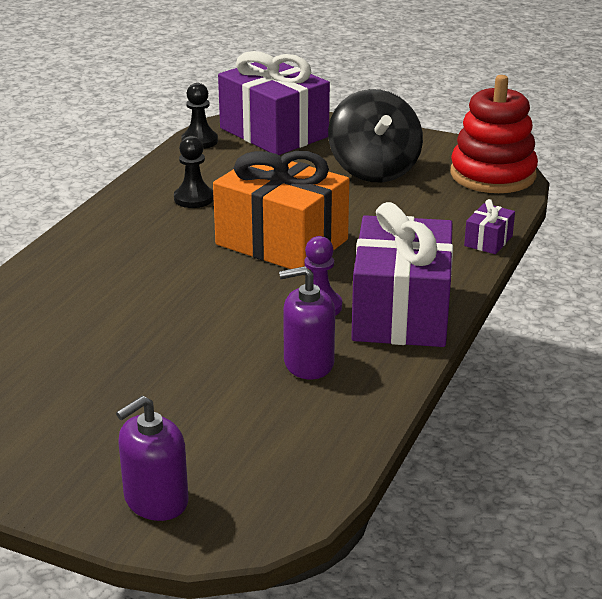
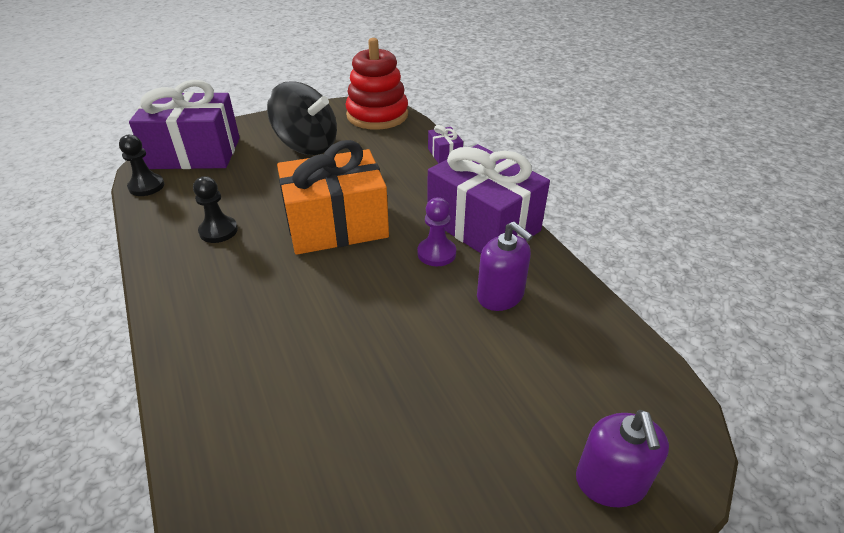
camera: 50 degrees left, 10 degrees up
purple soap dispenser [279,266,335,379] -> purple soap dispenser turned 75 degrees counterclockwise [477,222,533,311]

